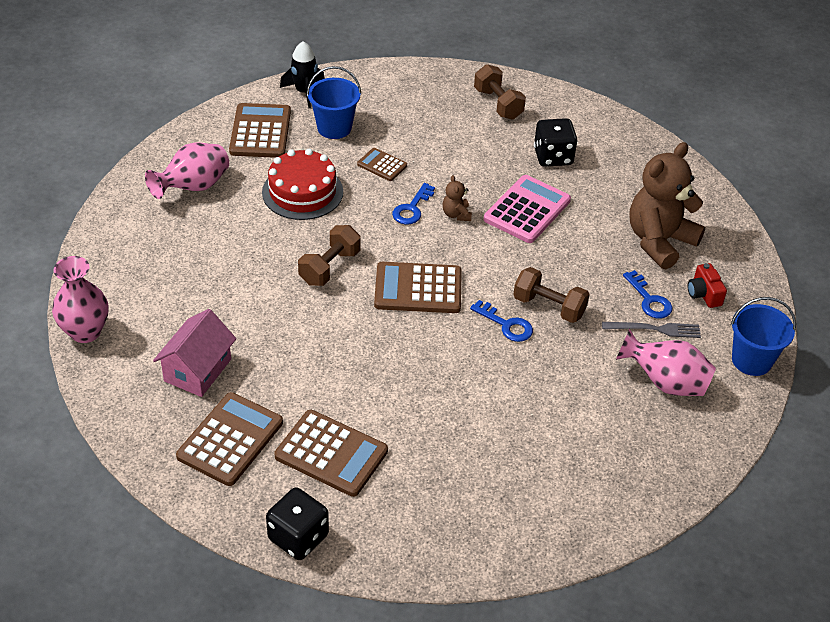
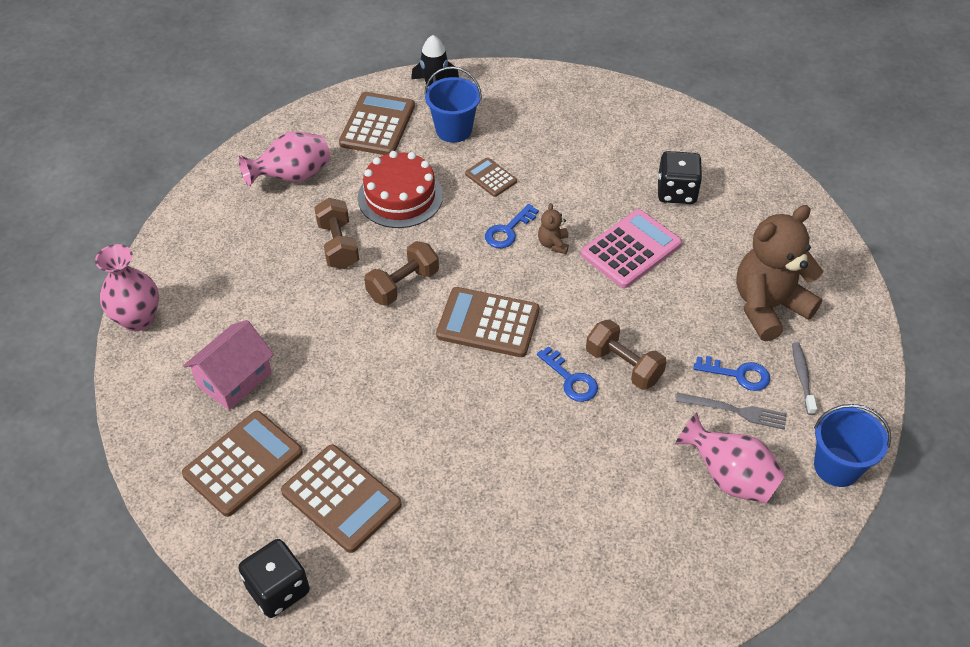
camera: 15 degrees right, 5 degrees up
brown dumbbell [474,64,526,119] -> brown dumbbell moved to [314,198,359,269]
blue key [623,270,672,318] -> blue key turned 60 degrees counterclockwise [693,356,770,391]
red camera [688,263,727,308] -> grey toothbrush [792,343,817,415]

